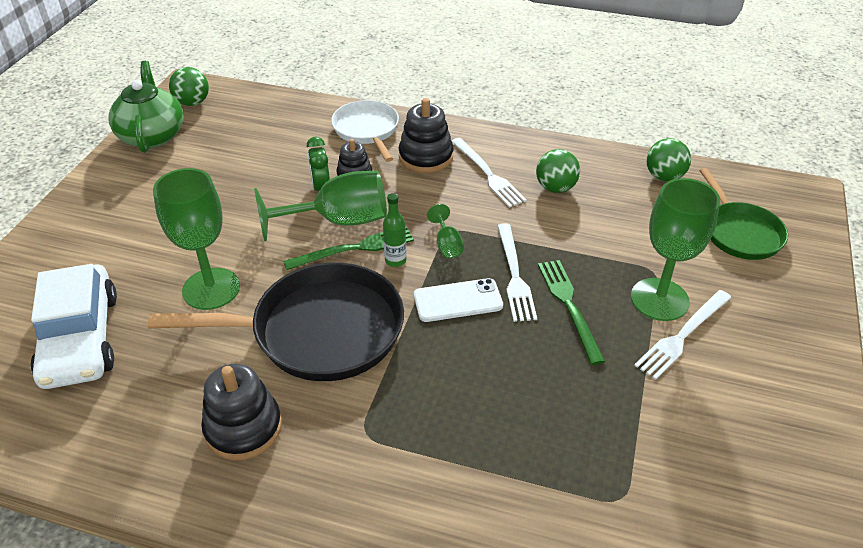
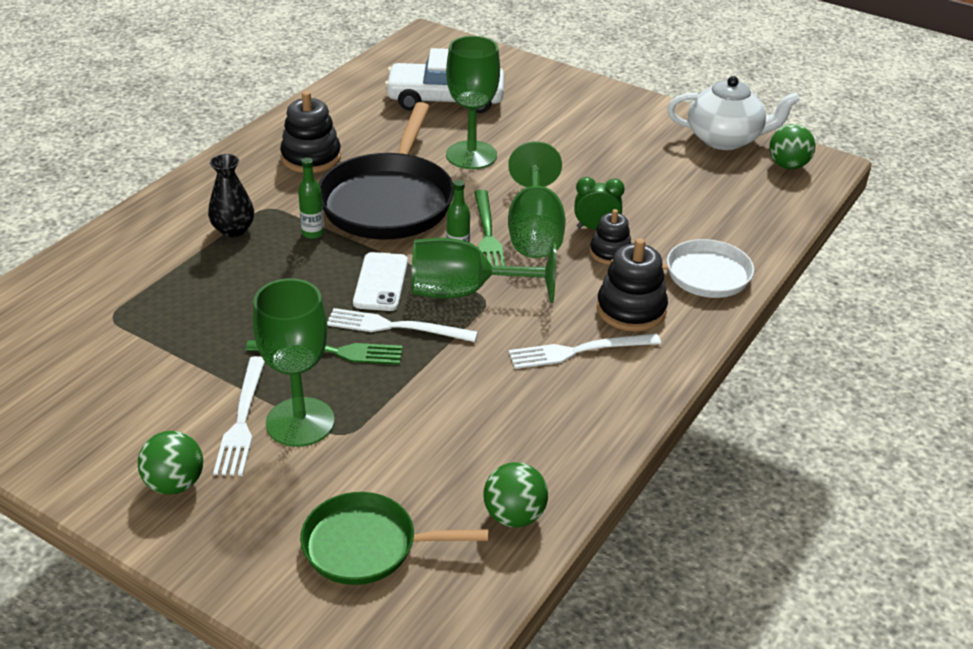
camera: 105 degrees right, 5 degrees down
green teapot [109,61,184,153] -> white teapot [668,76,800,150]
green goblet [427,204,464,258] -> green goblet [412,238,556,303], size x2.19
green ball [536,149,580,193] -> green ball moved to [138,431,203,495]
white fork [634,290,731,380] -> white fork turned 150 degrees counterclockwise [213,356,265,476]
none -> black vase [208,154,254,237]
none -> green bottle [298,158,324,239]

